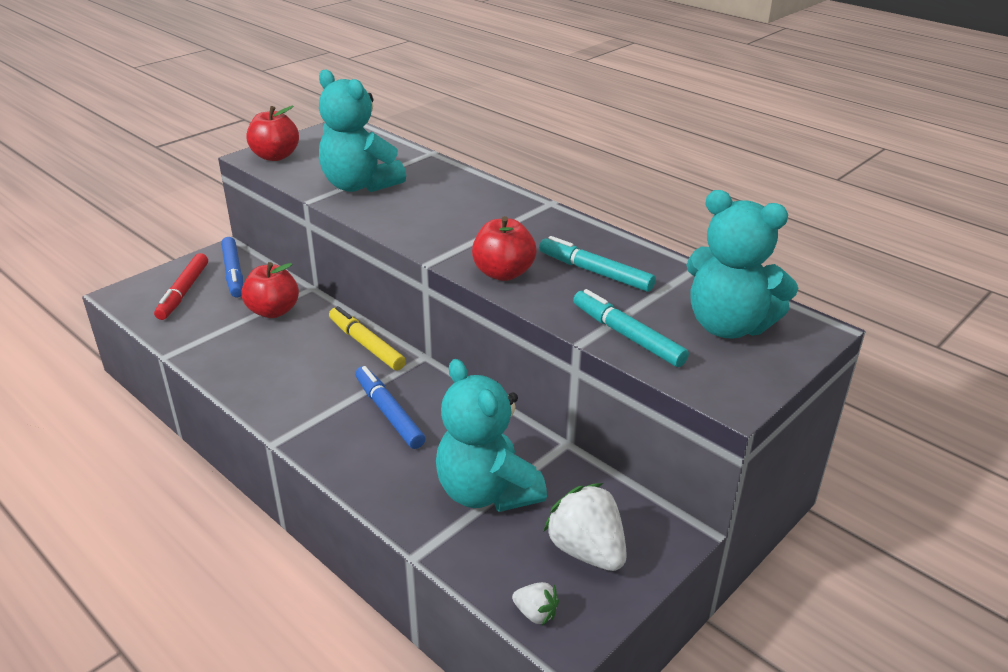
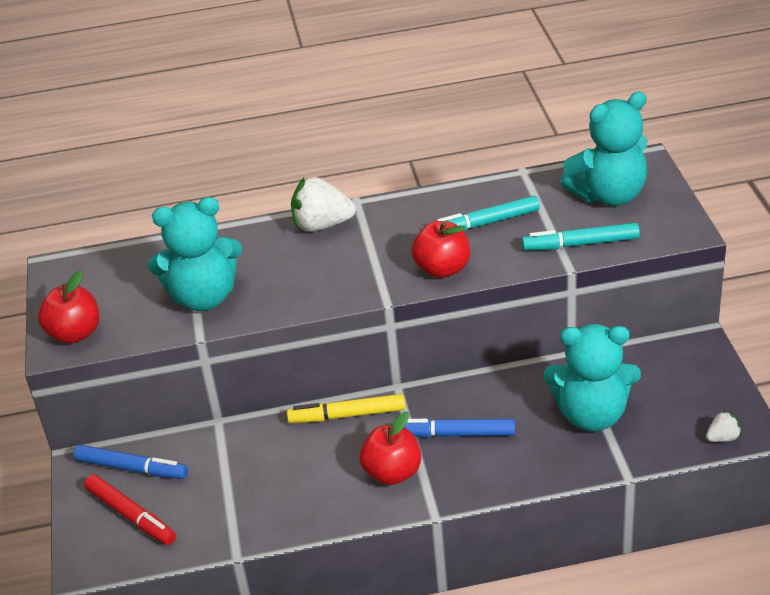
camera: 50 degrees left, 5 degrees up
red apple [241,262,299,318] -> red apple moved to [360,411,421,485]
white strawberry [543,483,627,571] -> white strawberry moved to [291,177,356,232]

